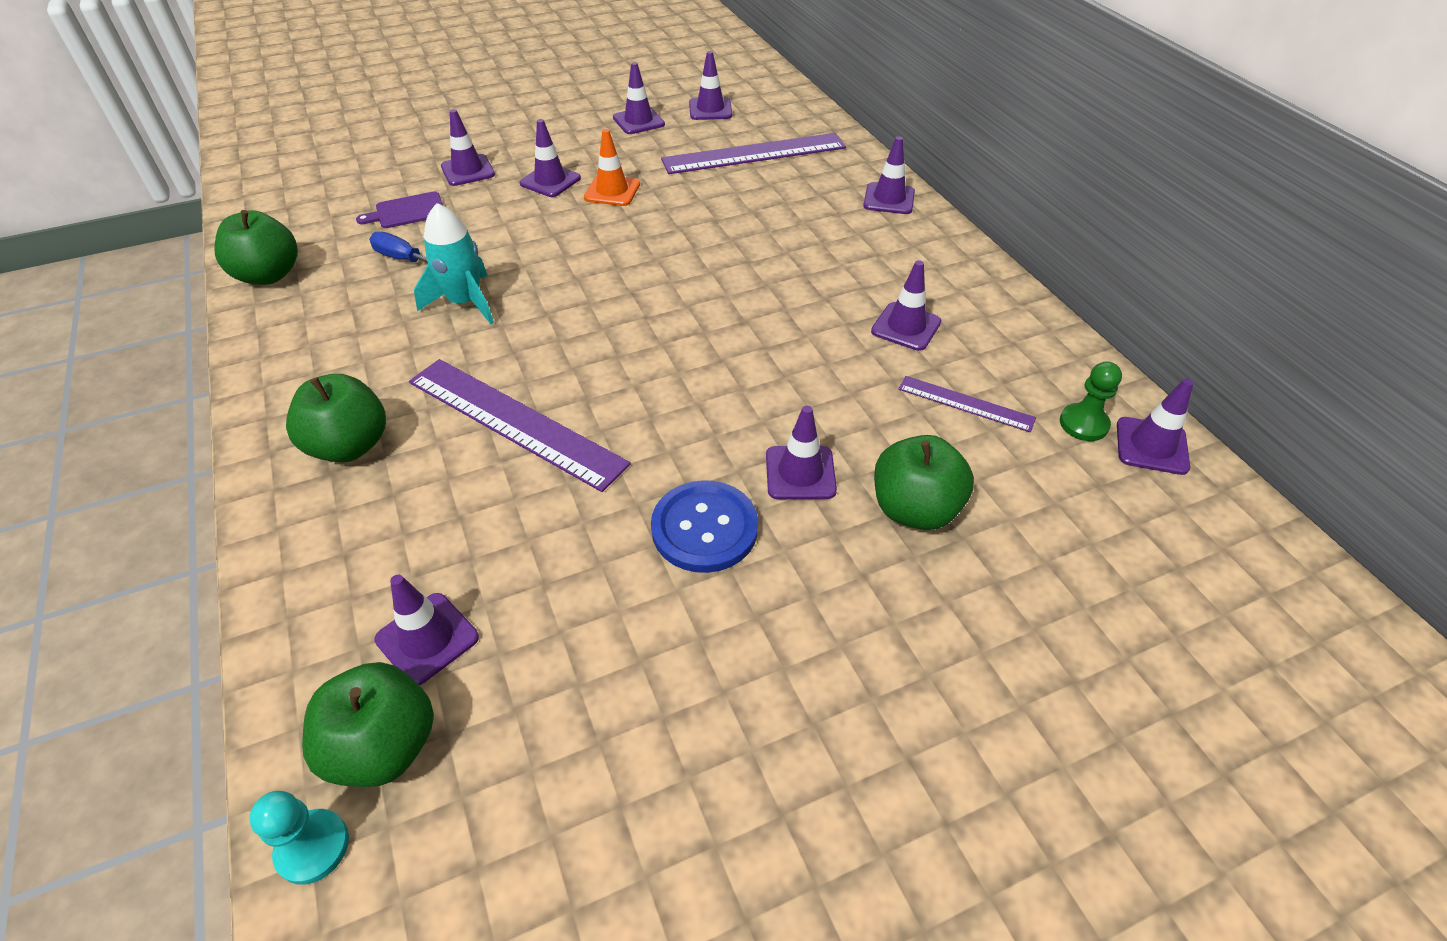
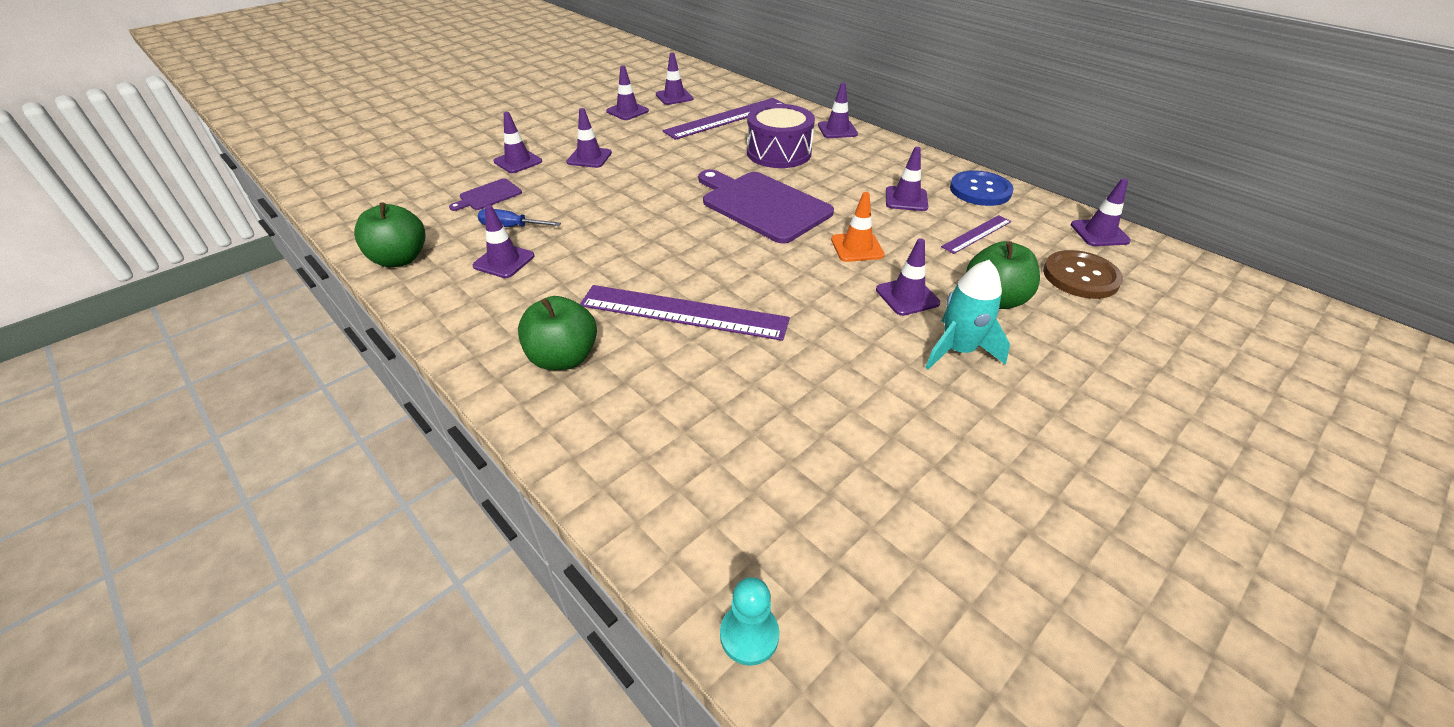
camera: 20 degrees left, 5 degrees down
green apple [302,662,434,787] -> none
purple traffic cone [374,575,479,685] -> purple traffic cone moved to [473,205,535,278]
turquoise rocket [414,203,494,324] -> turquoise rocket moved to [925,260,1010,370]
orange traffic cone [584,129,640,206] -> orange traffic cone moved to [831,192,885,262]
blue button [651,480,758,573] -> blue button moved to [950,170,1014,206]
purple ruler [899,376,1036,432] -> purple ruler turned 45 degrees counterclockwise [941,215,1011,254]
green pawn [1060,361,1122,441] -> none
none -> purple cutting board [698,169,834,244]
none -> purple drum [747,104,815,168]
none -> brown button [1043,250,1123,299]

